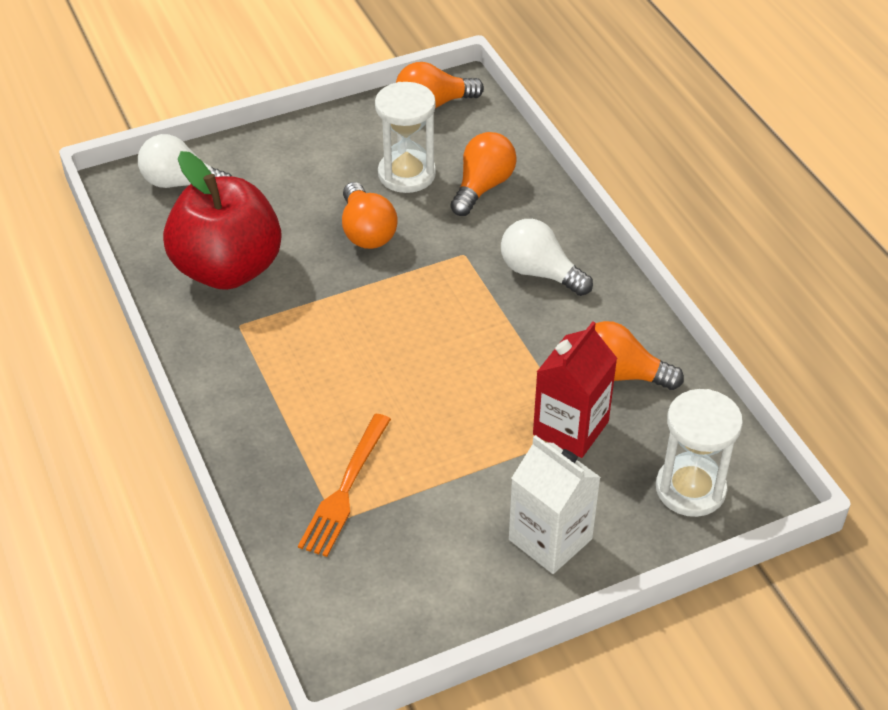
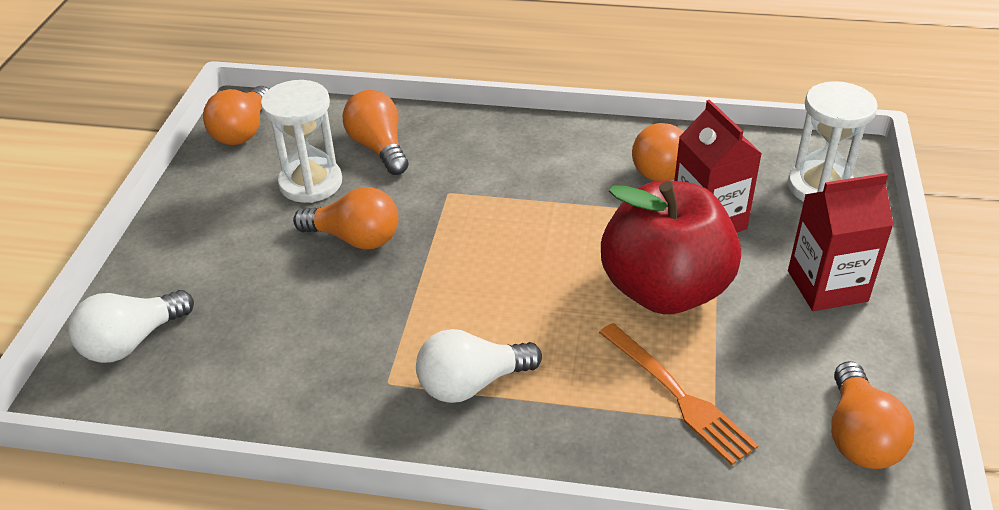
camera: 55 degrees left, 5 degrees down
red apple [163,151,281,290] -> red apple moved to [601,181,741,314]
white light bulb [501,219,593,296] -> white light bulb moved to [416,329,542,403]
white carton [509,435,601,574] -> red carton [788,173,894,311]
none -> orange light bulb [831,361,915,469]

